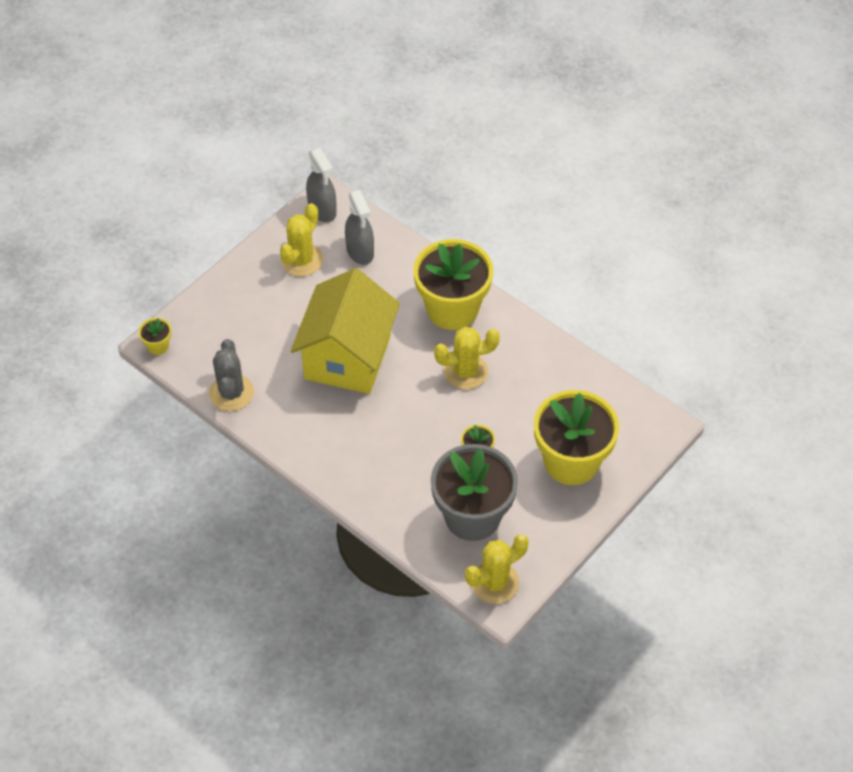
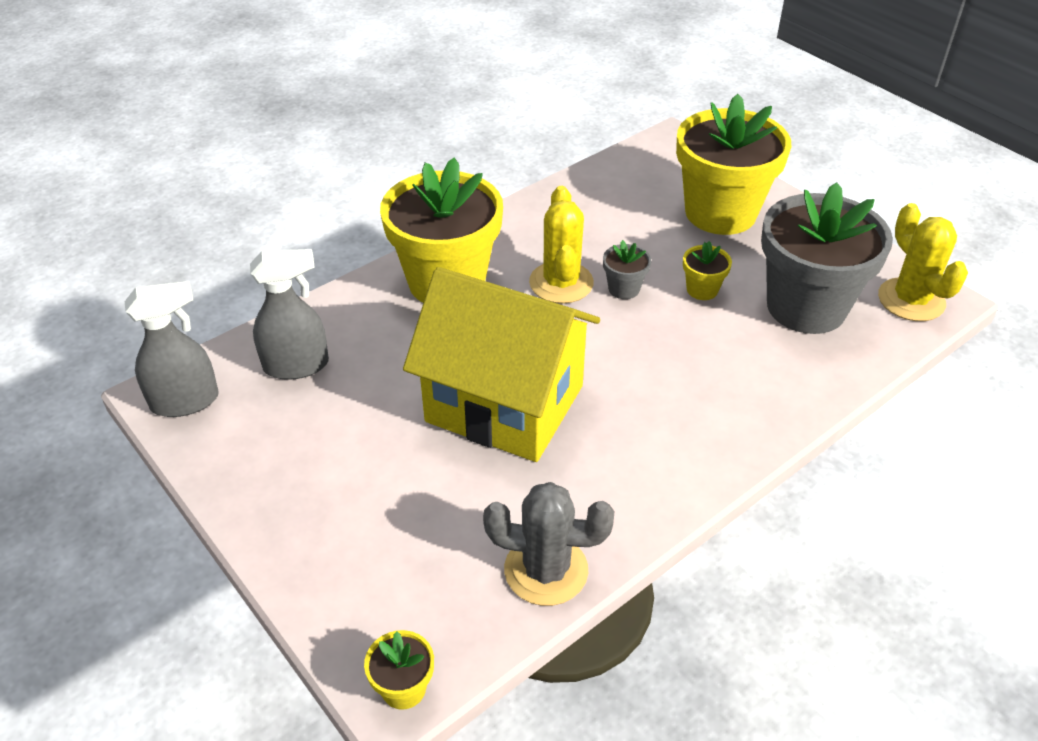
camera: 80 degrees left, 10 degrees down
yellow cactus [280,203,323,276] -> none
none -> grey flower pot [603,240,651,299]

